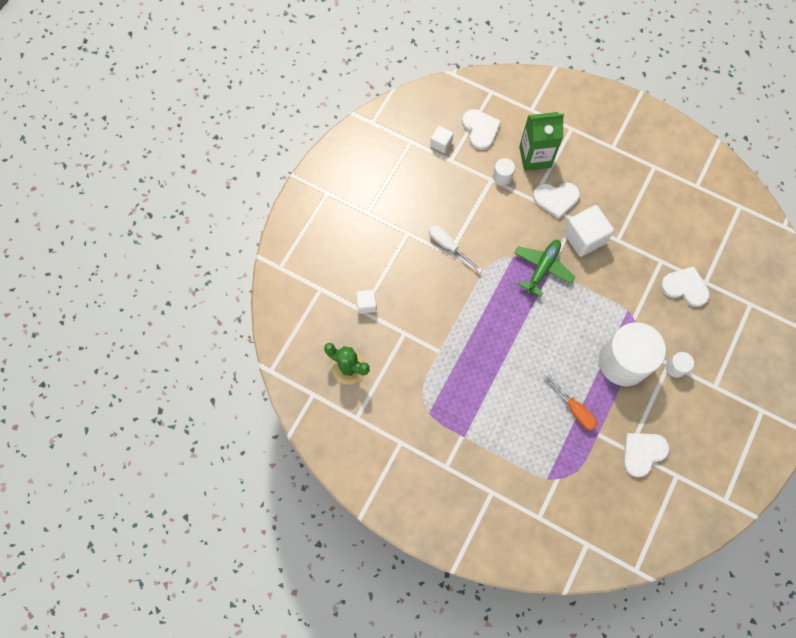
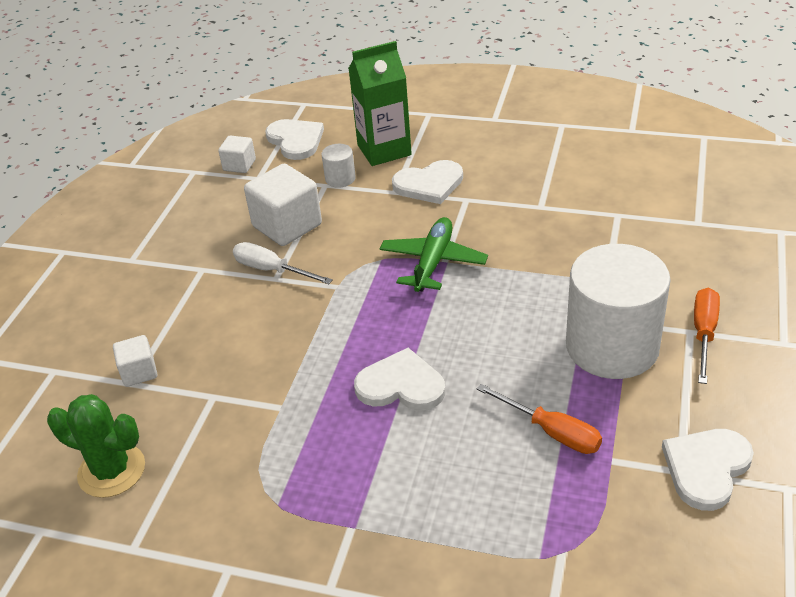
camera: 10 degrees left, 30 degrees down
white cube [563,205,614,257] -> white cube moved to [244,164,322,246]
white heart [661,266,710,307] -> white heart moved to [354,348,445,411]
white cylinder [665,352,694,378] -> orange screwdriver [694,288,720,384]

